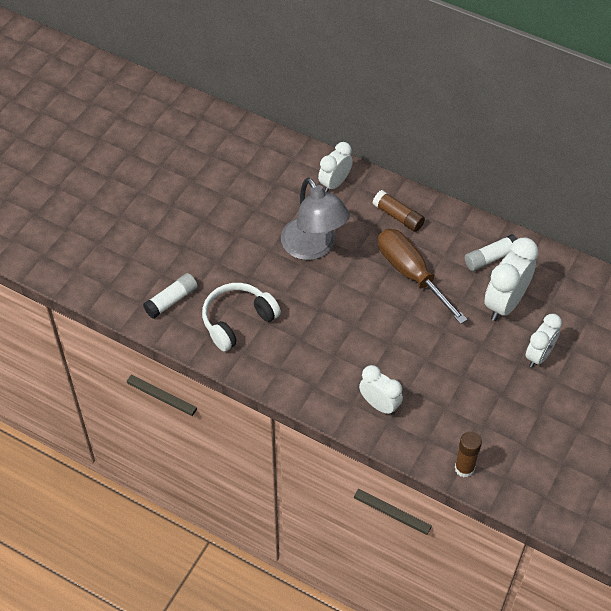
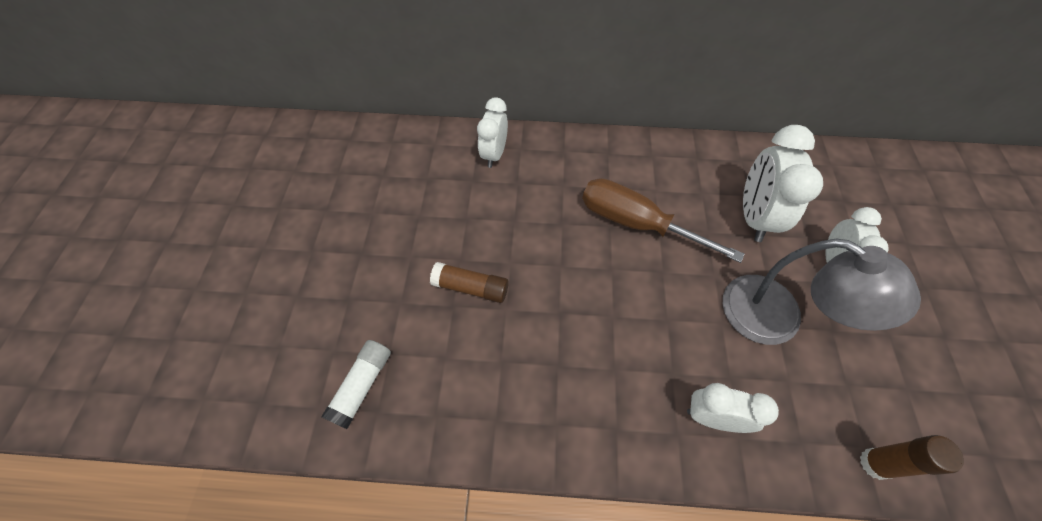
camera: 25 degrees left, 5 degrees up
white headphones [202,283,281,351] -> none
grey lamp [281,177,350,260] -> grey lamp moved to [723,238,921,345]
brown glue stick [373,190,425,232] -> brown glue stick moved to [430,262,509,303]
white glue stick [465,234,517,271] -> none

